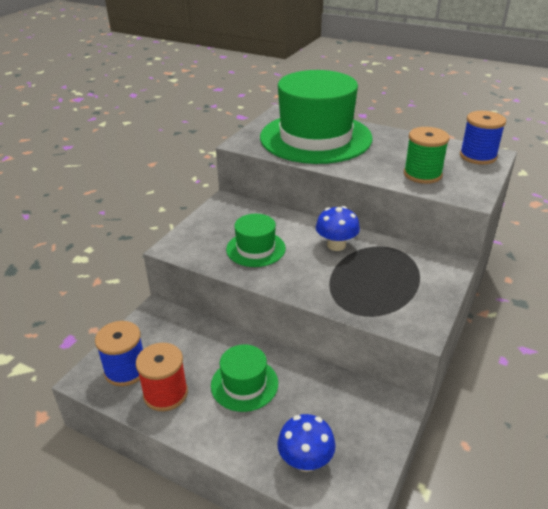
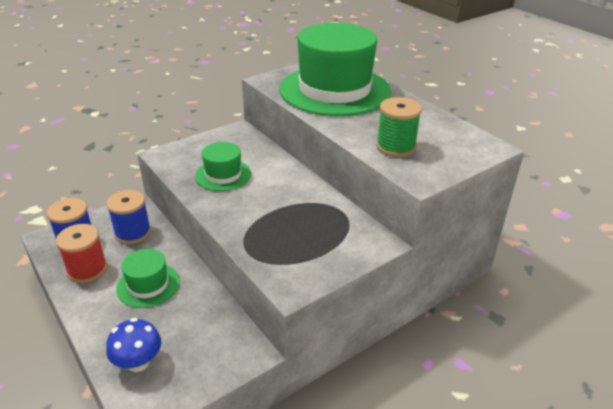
camera: 25 degrees right, 0 degrees up
blue mushroom [316,206,360,251] -> none
blue spool [460,111,506,165] -> blue spool moved to [106,190,151,244]

